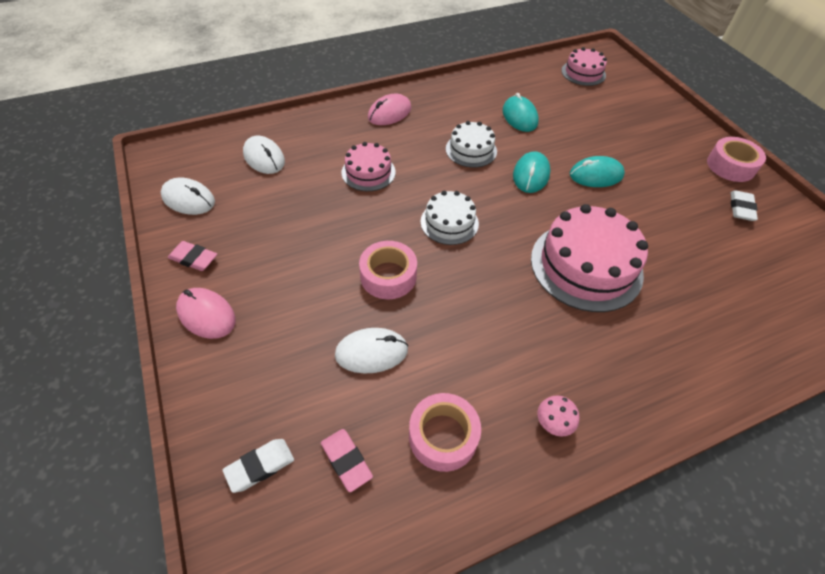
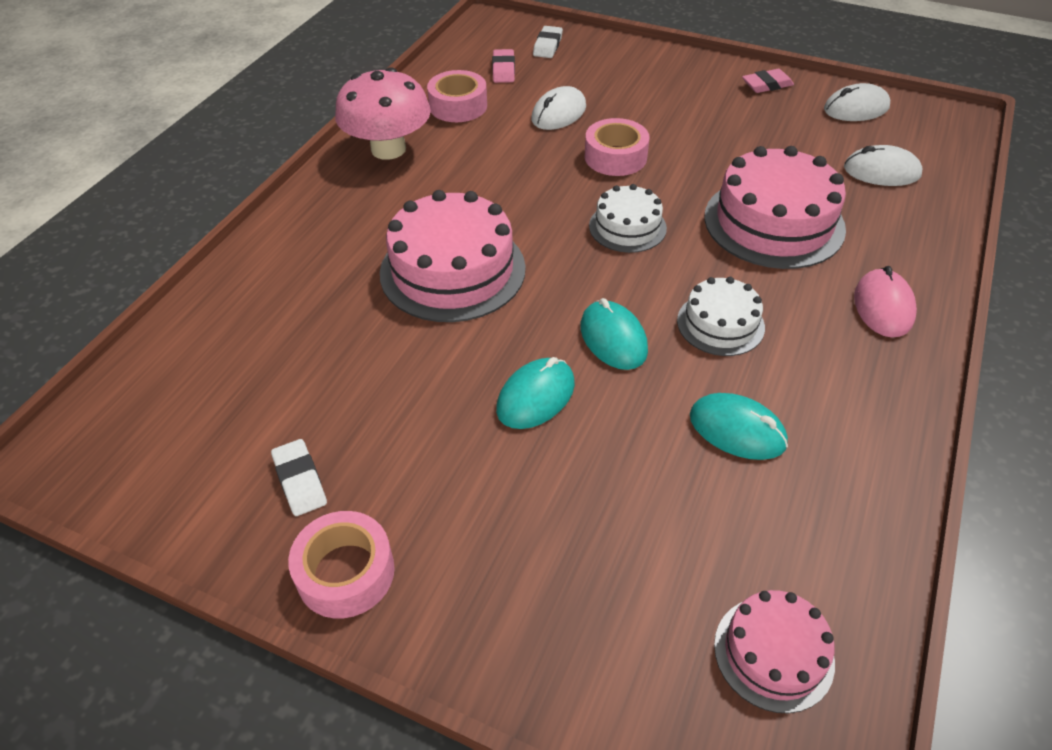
camera: 140 degrees right, 5 degrees down
pink mouse [176,288,235,339] -> none
pink eraser [321,429,373,492] -> pink eraser turned 75 degrees clockwise [492,49,515,83]
pink cake [342,142,396,191] -> pink cake [704,146,846,269], size x1.79
pink mushroom [538,395,580,437] -> pink mushroom [335,67,431,160], size x2.50

